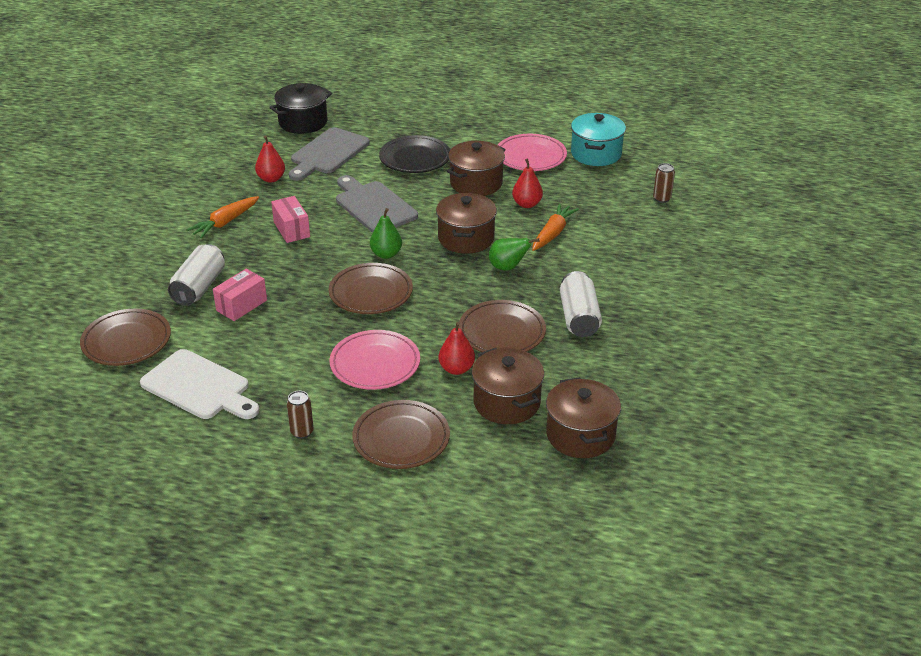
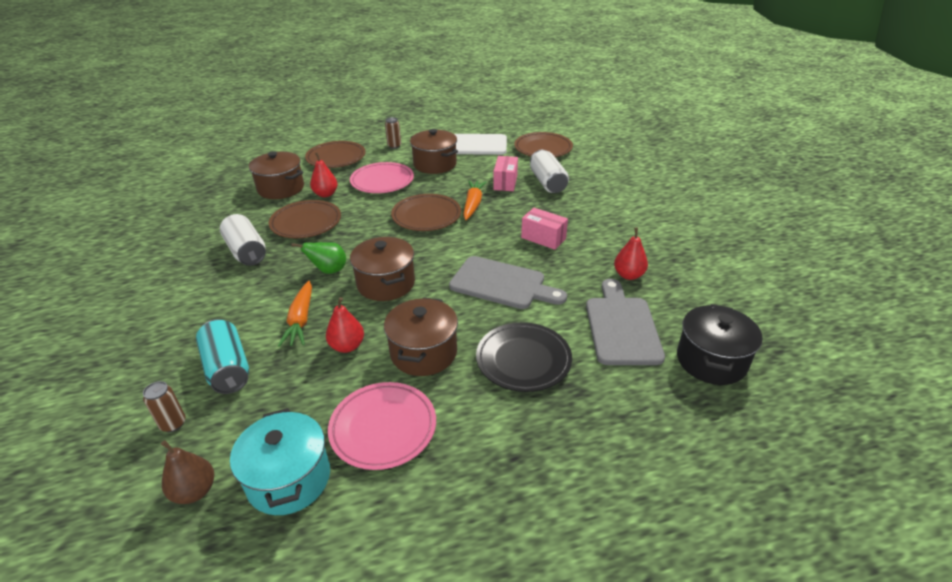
camera: 150 degrees right, 0 degrees up
orange carrot [186,196,259,238] -> orange carrot moved to [463,180,487,220]
green pear [370,208,402,259] -> none
brown pot [546,377,621,458] -> brown pot moved to [410,129,458,174]
none -> brown pear [161,440,214,504]
none -> turquoise can [196,319,249,394]

